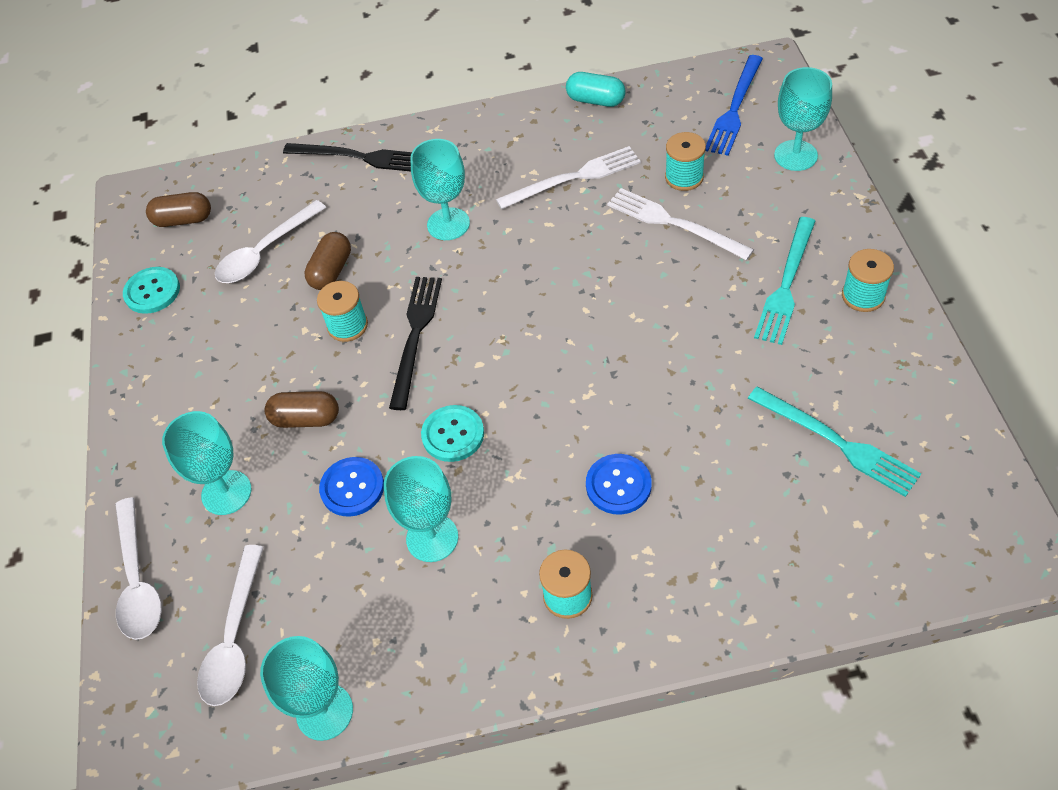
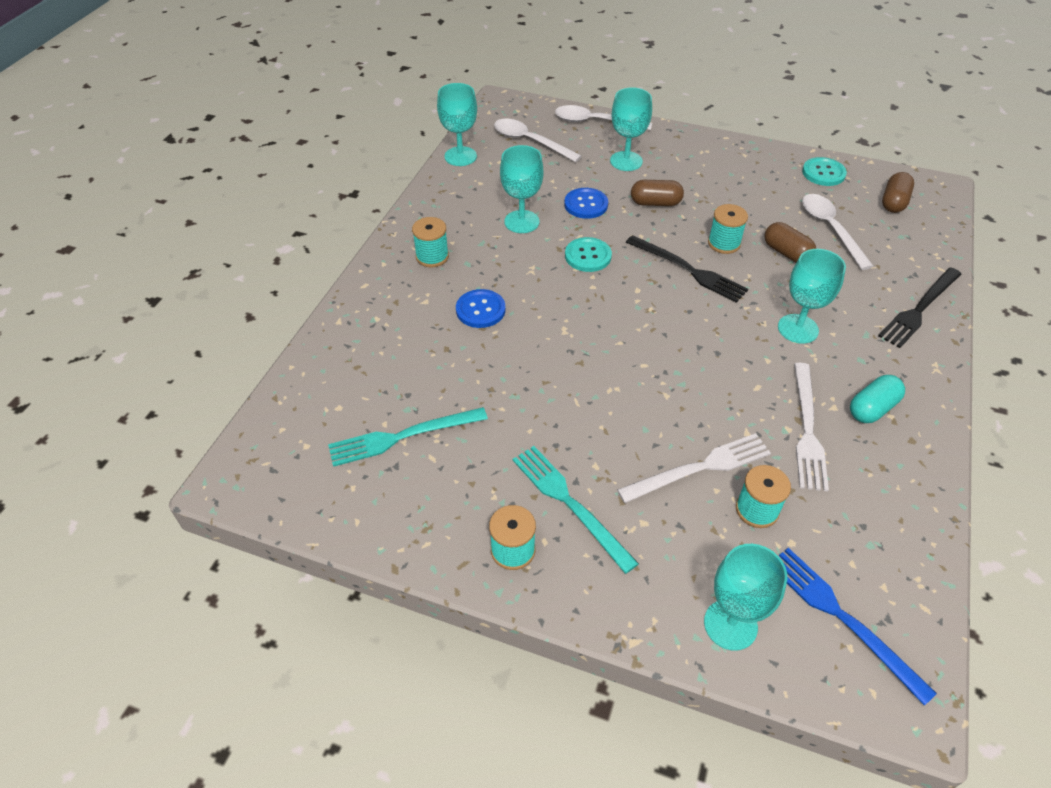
camera: 115 degrees right, 5 degrees down
brown capsule [265,391,339,428] -> brown capsule turned 60 degrees clockwise [631,180,684,206]
turquoise capsule [566,72,626,107] -> turquoise capsule moved to [850,375,905,423]

